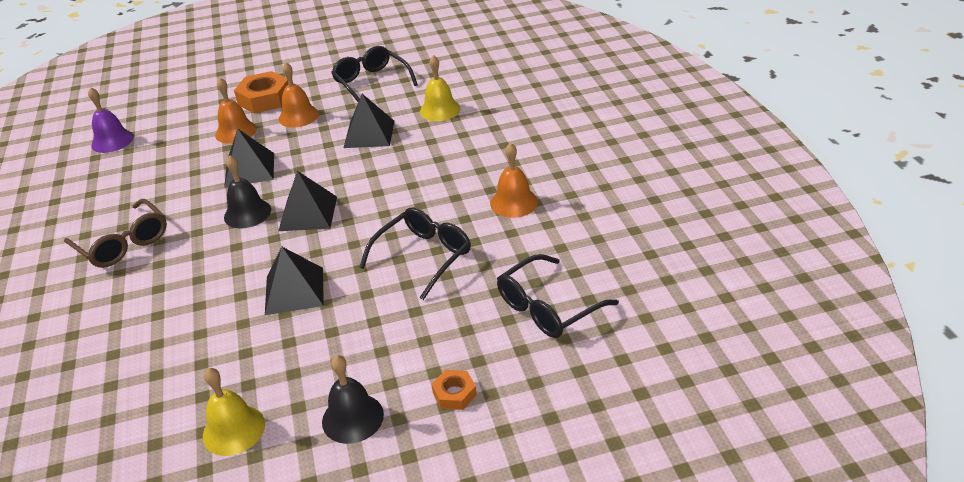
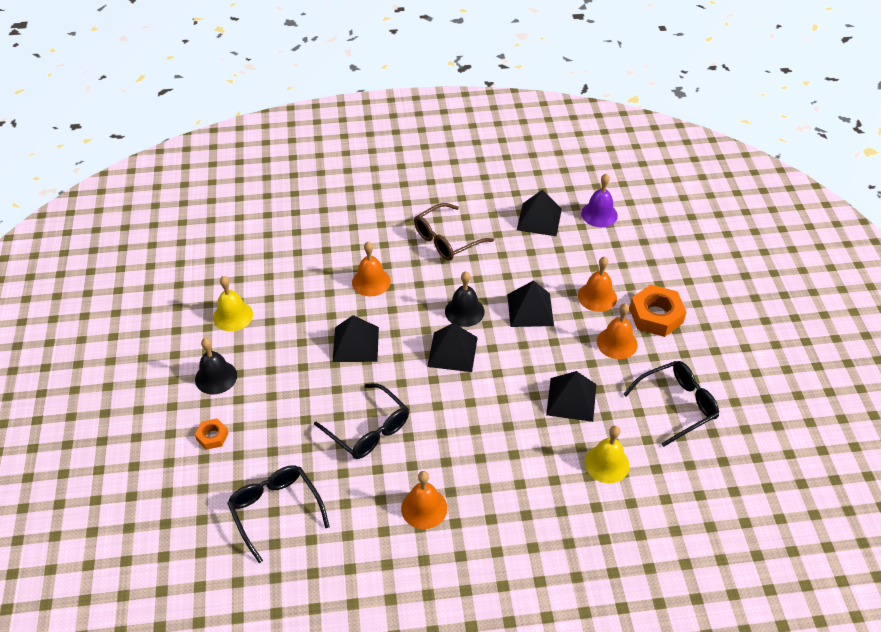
camera: 95 degrees right, 10 degrees up
none -> orange bell [352,242,391,297]
none -> black pyramid [517,189,562,236]

